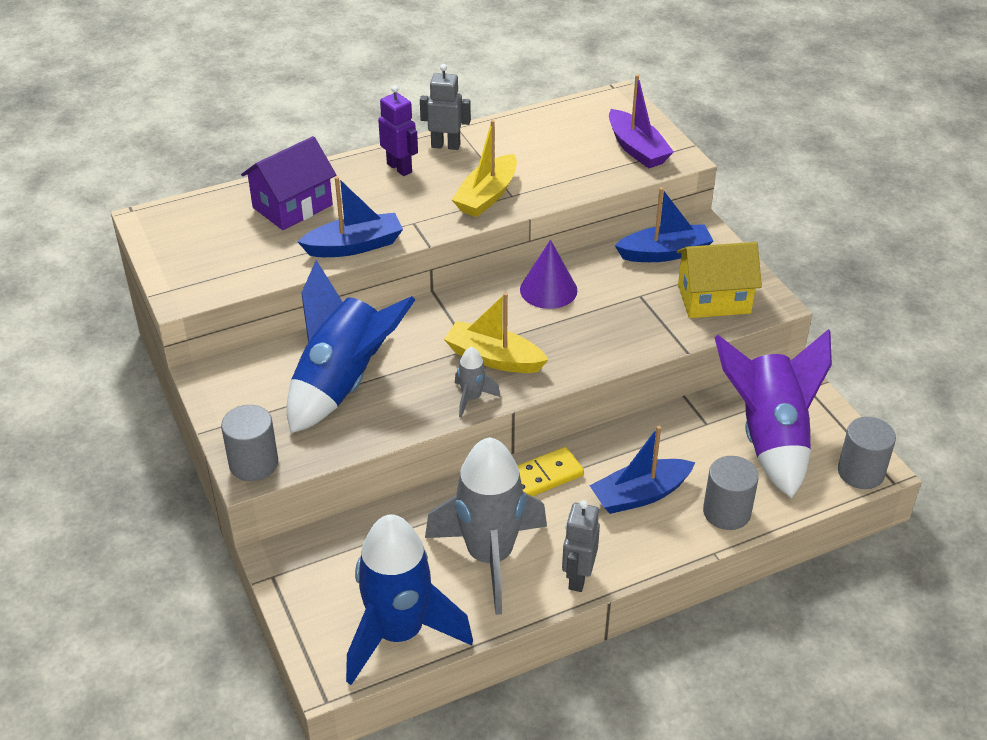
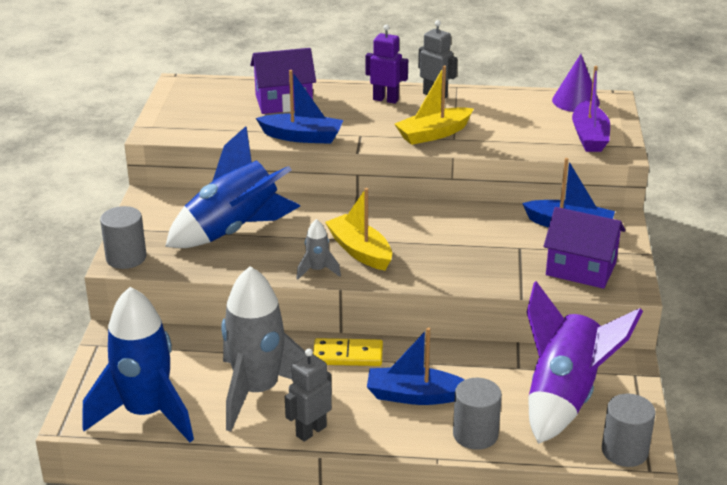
camera: 30 degrees right, 10 degrees down
purple robot [378,85,418,176] -> purple robot turned 60 degrees counterclockwise [365,24,408,104]
purple cone [520,240,577,309] -> purple cone moved to [552,54,600,112]
yellow house [677,242,762,318] -> purple house [544,207,625,289]

